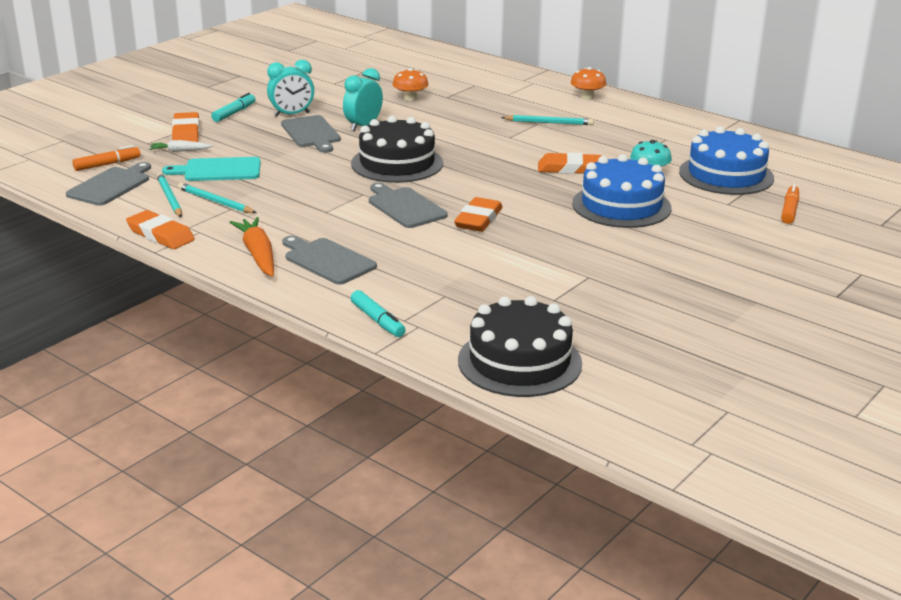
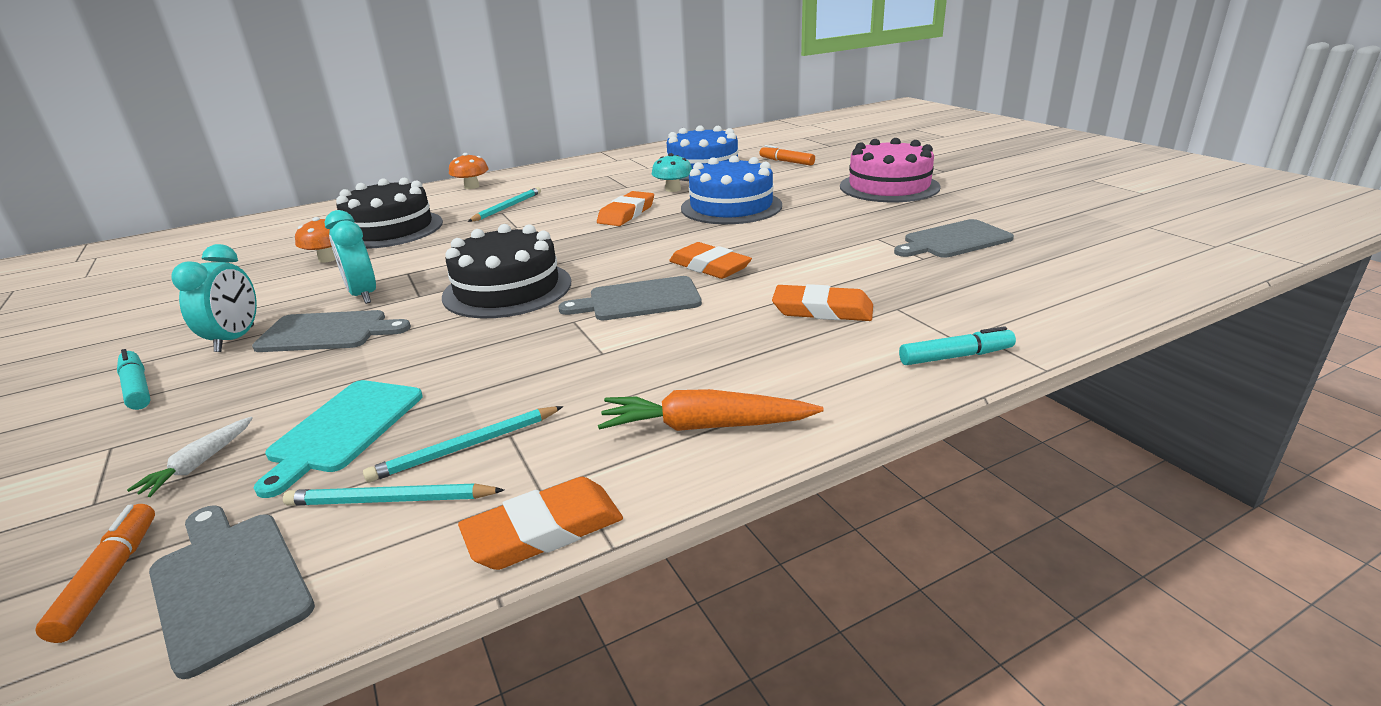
camera: 65 degrees left, 0 degrees up
orange eraser [172,112,200,142] -> orange eraser moved to [772,284,873,321]
grey cutting board [282,236,377,285] -> grey cutting board moved to [894,219,1014,258]
black cake [458,296,582,397] -> black cake moved to [336,178,443,249]
none -> pink cake [840,138,941,202]

